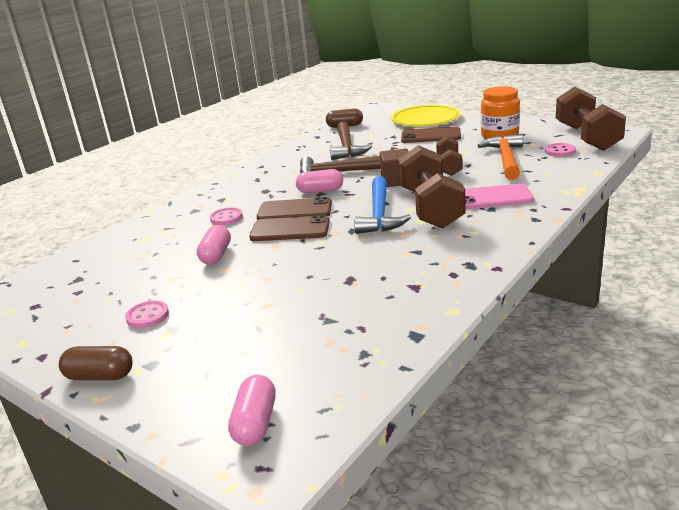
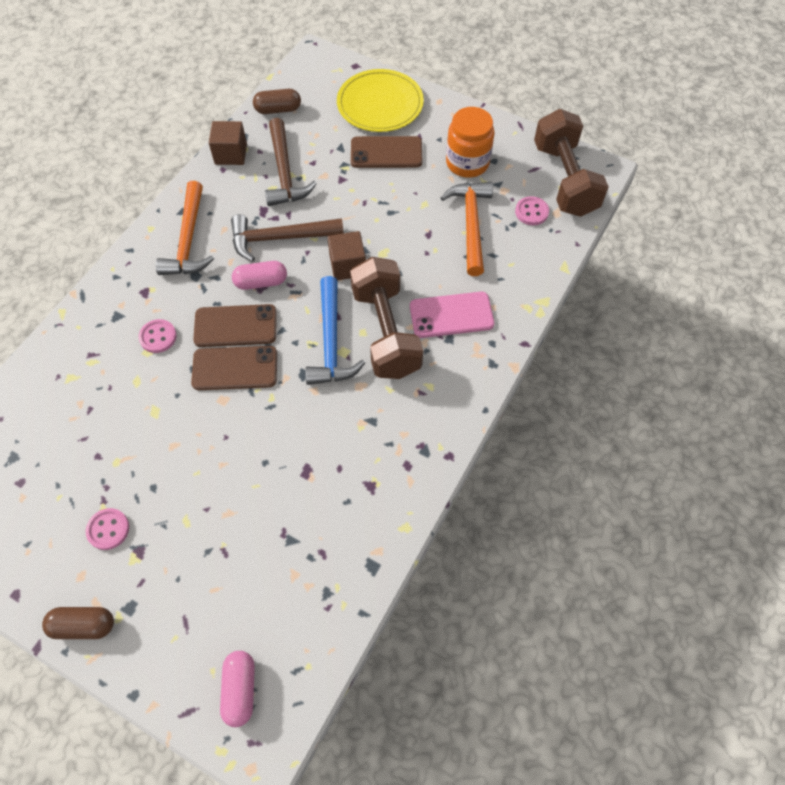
camera: 10 degrees left, 35 degrees up
pink capsule [197,225,231,265] -> none
brown dumbbell [436,136,462,176] -> none
none -> orange hammer [156,181,214,275]
none -> brown cube [209,121,247,165]

